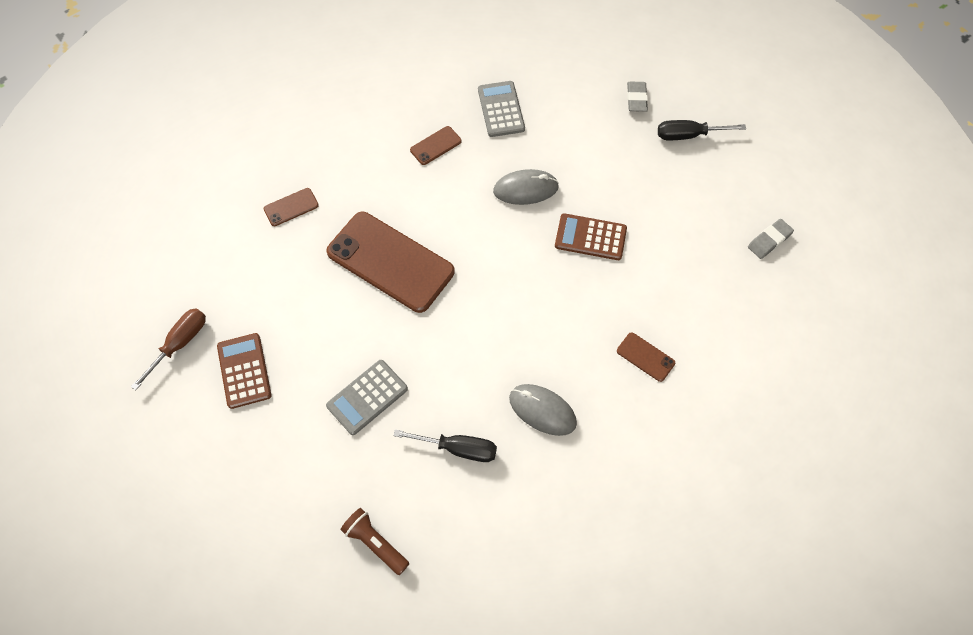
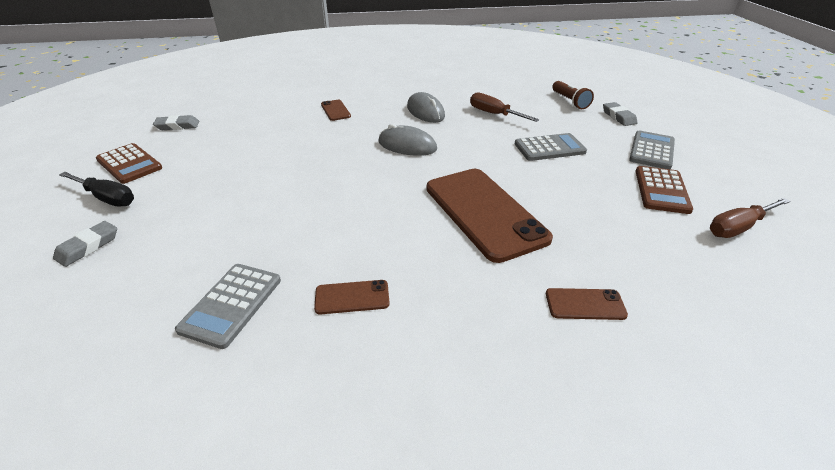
camera: 150 degrees left, 25 degrees down
black screwdriver [393,429,497,462] -> brown screwdriver [470,92,539,122]
grey mouse [493,169,559,205] -> grey mouse moved to [378,124,437,156]
brown calculator [555,213,627,260] -> brown calculator moved to [96,143,162,184]
none -> grey eraser [603,102,637,126]
none -> grey calculator [629,130,675,169]

